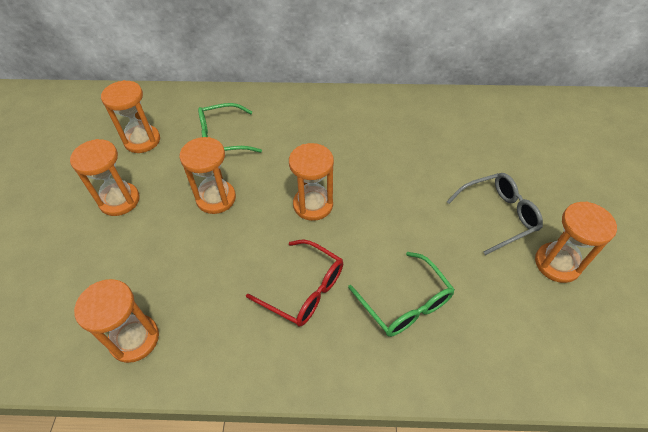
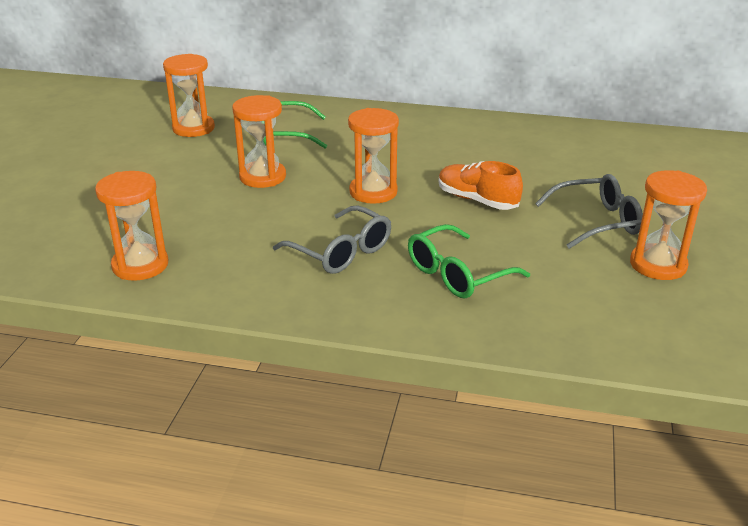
camera: 10 degrees right, 20 degrees down
orange hourglass [70,139,139,216] -> none
red glasses [246,239,343,327] -> grey glasses [273,205,391,274]
green glasses [348,252,455,337] -> green glasses turned 75 degrees clockwise [408,224,530,298]
none -> orange shoe [439,161,523,210]

